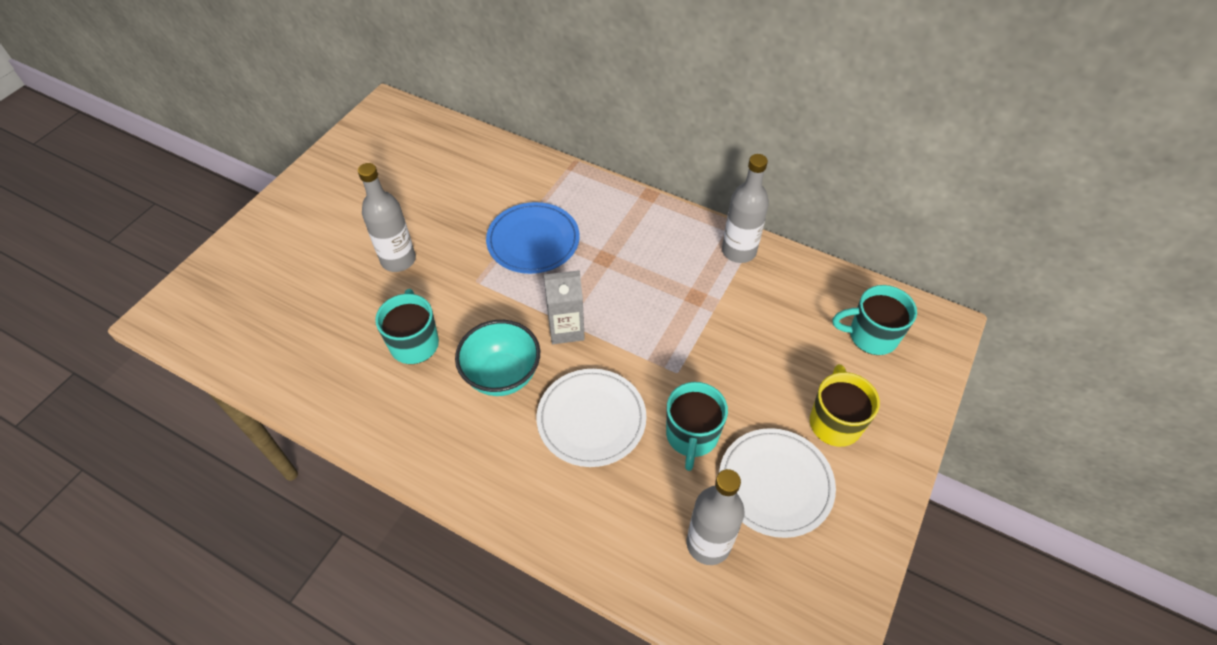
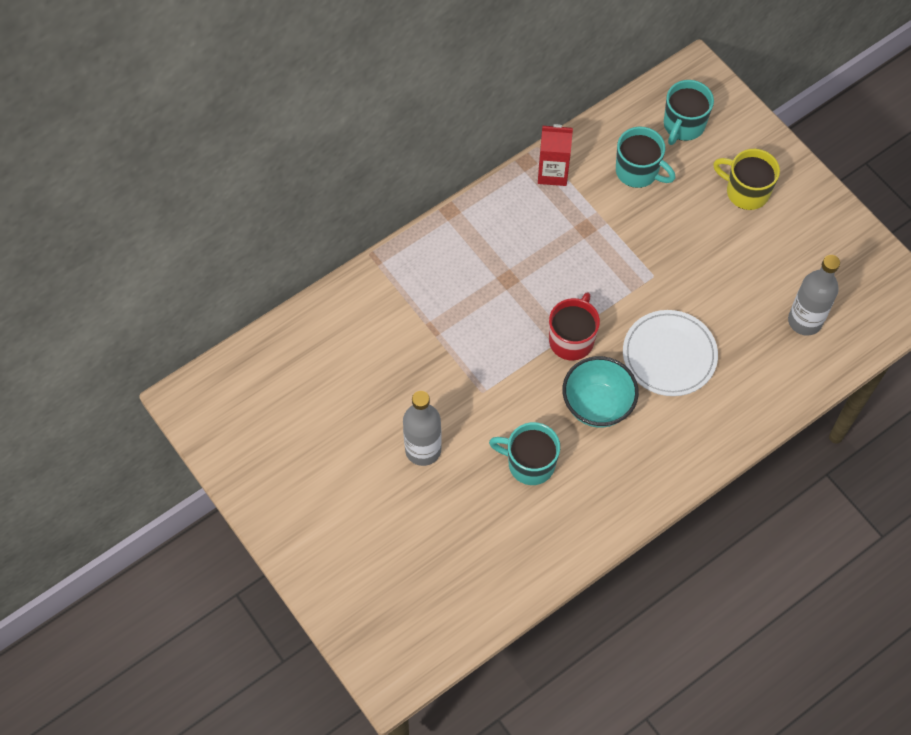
camera: 65 degrees left, 10 degrees up
blue plate [486,202,580,274] -> none
grey carton [544,270,585,344] -> red mug [549,292,600,361]
turquoise mug [666,382,728,471] -> turquoise mug moved to [616,127,676,188]
white plate [719,428,836,538] -> none
grey bottle [722,154,769,263] -> red carton [538,124,573,186]

